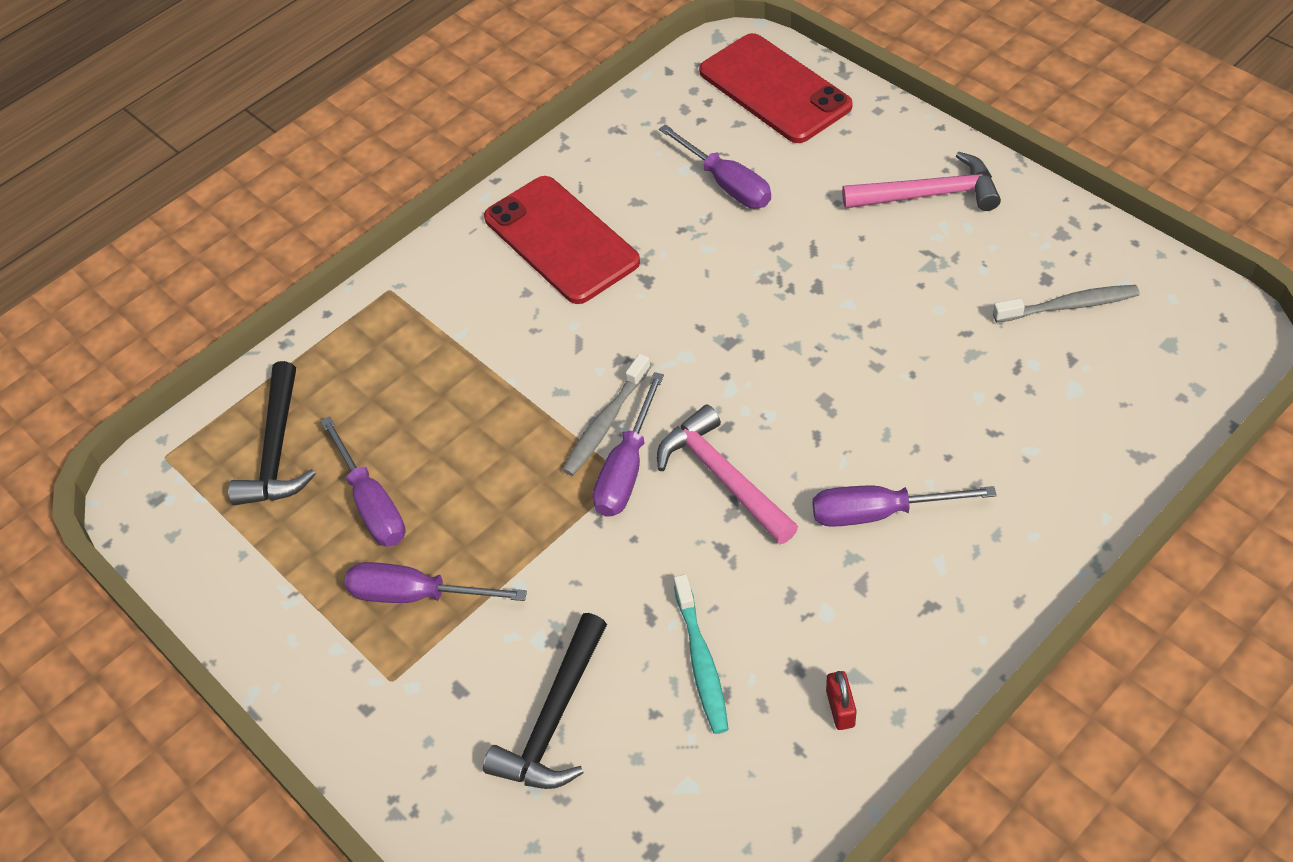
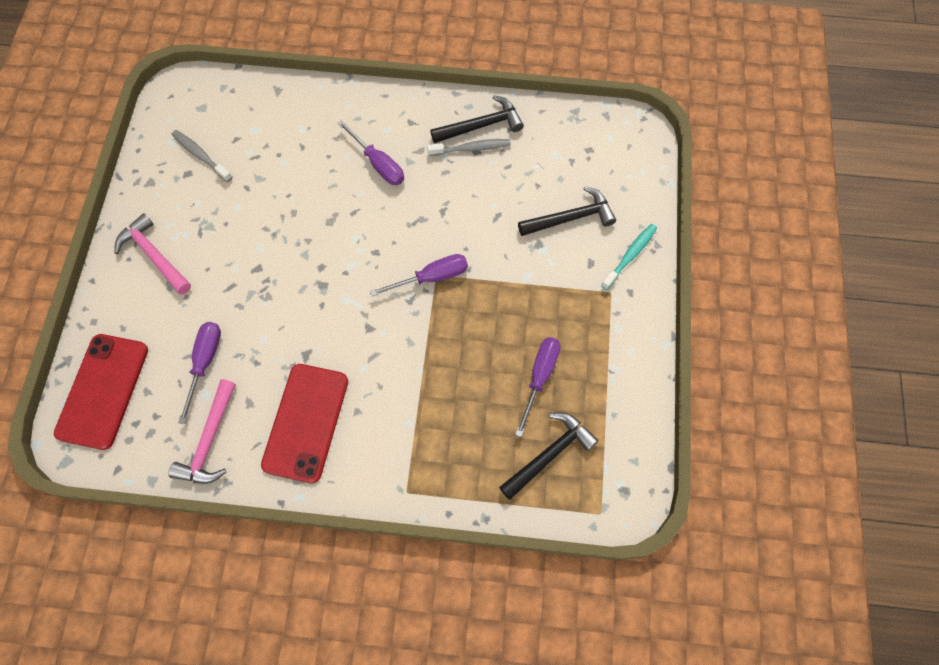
camera: 135 degrees left, 15 degrees up
purple screwdriver [345,562,527,603] -> none
grey toothbrush [562,354,651,476] -> grey toothbrush moved to [427,139,511,156]
pink hammer [657,404,798,544] -> pink hammer moved to [169,379,236,484]
turquoise toothbrush [674,574,729,734] -> turquoise toothbrush moved to [601,224,657,290]
red padlock [826,671,857,730] -> black hammer [430,95,524,143]

